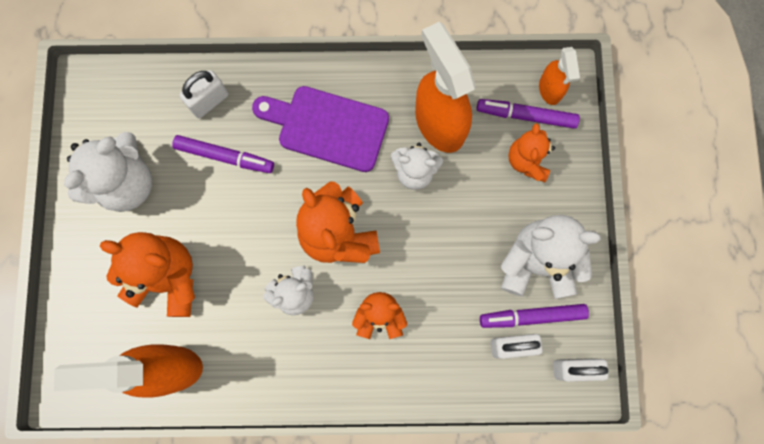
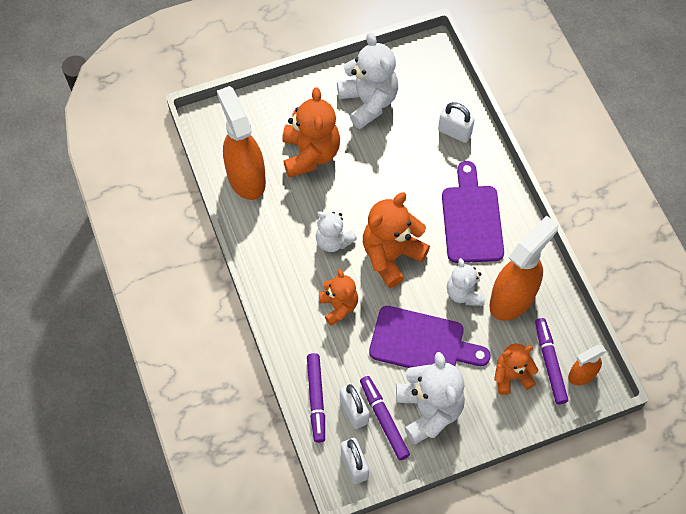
camera: 70 degrees right, 15 degrees down
white teddy bear [64,132,152,212] -> white teddy bear turned 135 degrees counterclockwise [337,33,398,129]
purple marker [172,135,274,173] -> purple marker moved to [307,353,325,443]
none -> purple cutting board [369,306,491,368]

